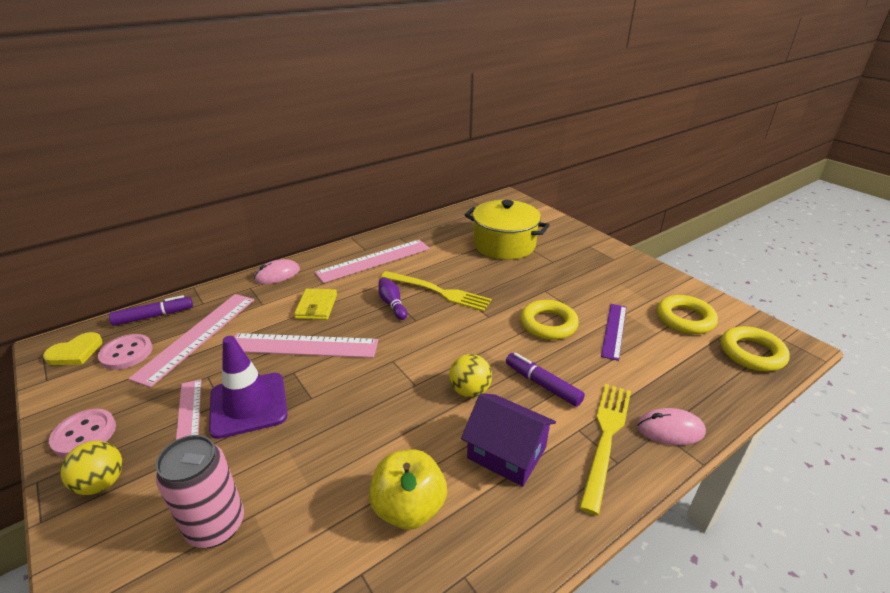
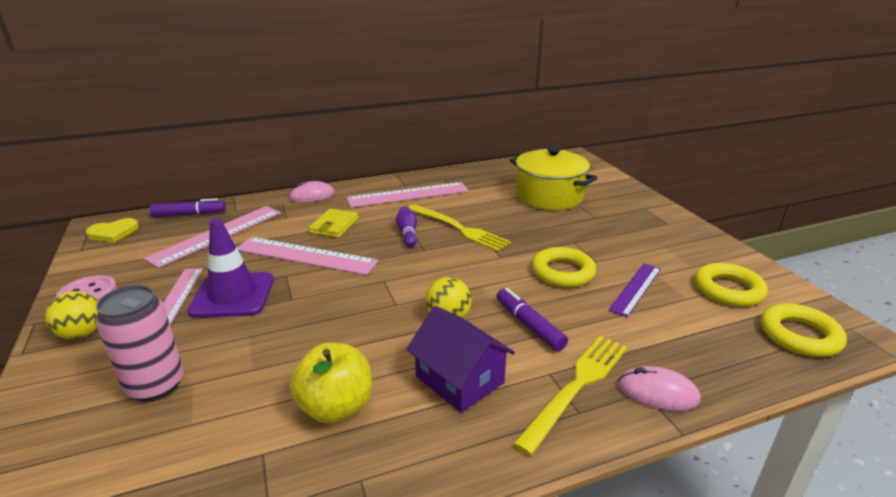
camera: 15 degrees right, 5 degrees down
pink button [98,334,153,370] -> none

